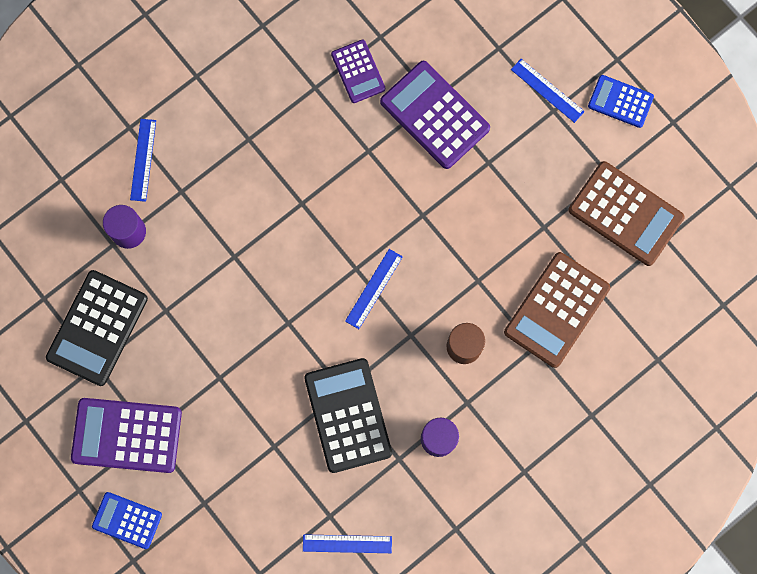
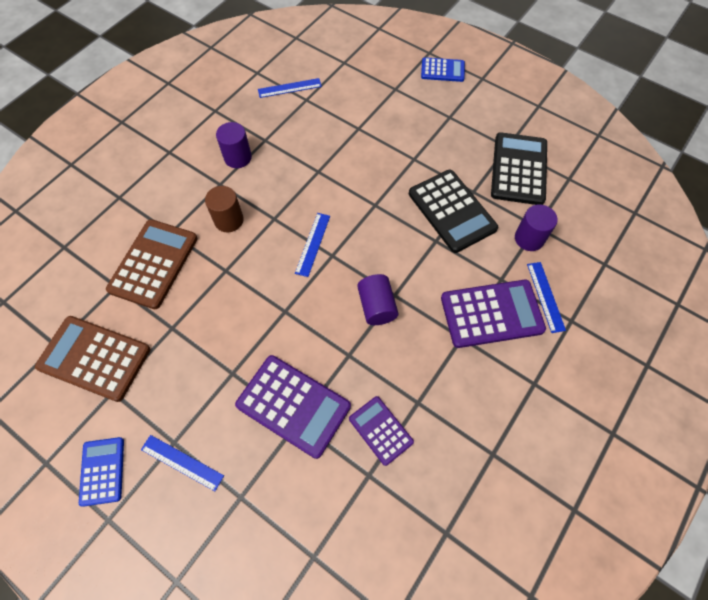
camera: 165 degrees right, 15 degrees down
purple calculator [71,398,182,473] -> purple calculator moved to [441,280,546,348]
black calculator [304,358,392,473] -> black calculator moved to [409,170,498,253]
blue calculator [588,75,654,128] -> blue calculator turned 105 degrees counterclockwise [79,437,124,507]
none -> purple cylinder [357,274,399,325]

